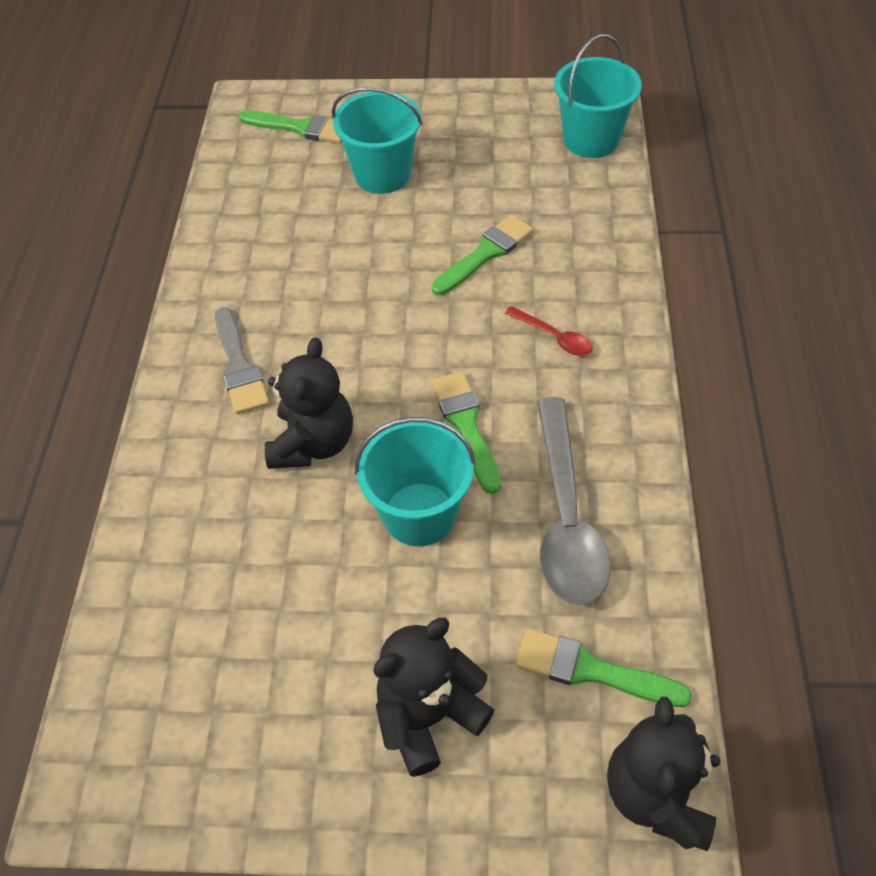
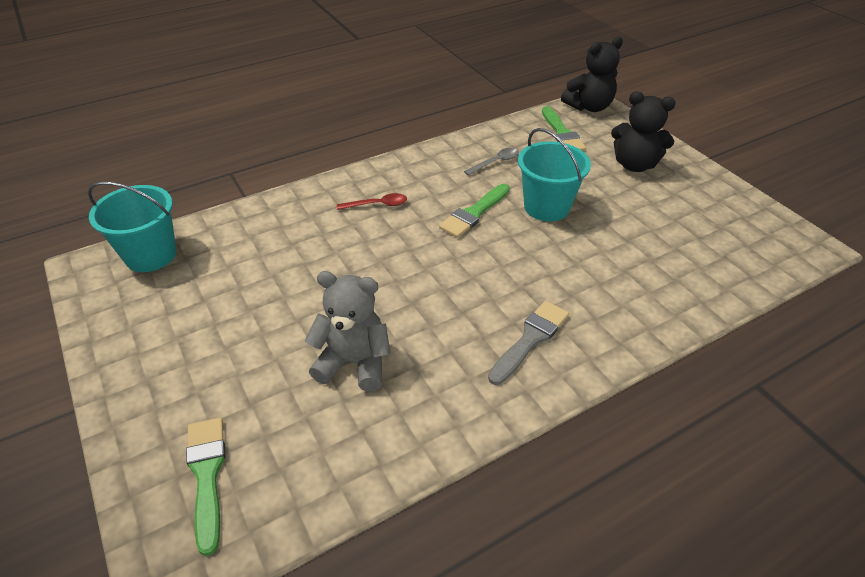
camera: 125 degrees left, 10 degrees down
black teddy bear [265,337,353,469] -> none
turquoise bucket [332,87,422,194] -> none
green brush [431,215,533,295] -> none
red spoon [505,306,593,356] -> red spoon turned 75 degrees clockwise [337,193,407,210]
grey spoon [537,397,611,605] -> grey spoon [464,148,519,176], size x0.46
none -> grey teddy bear [305,271,391,392]

